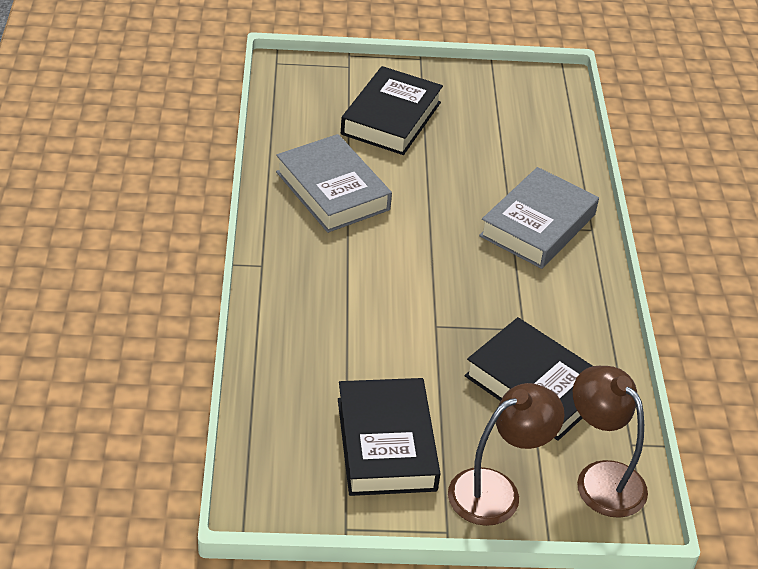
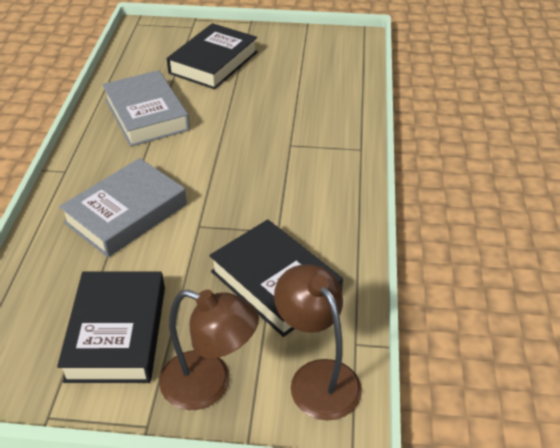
camera: 10 degrees right, 0 degrees up
brown lamp [448,383,565,526] -> brown lamp turned 45 degrees clockwise [159,290,259,410]
grey book [479,167,599,269] -> grey book moved to [59,158,187,257]

